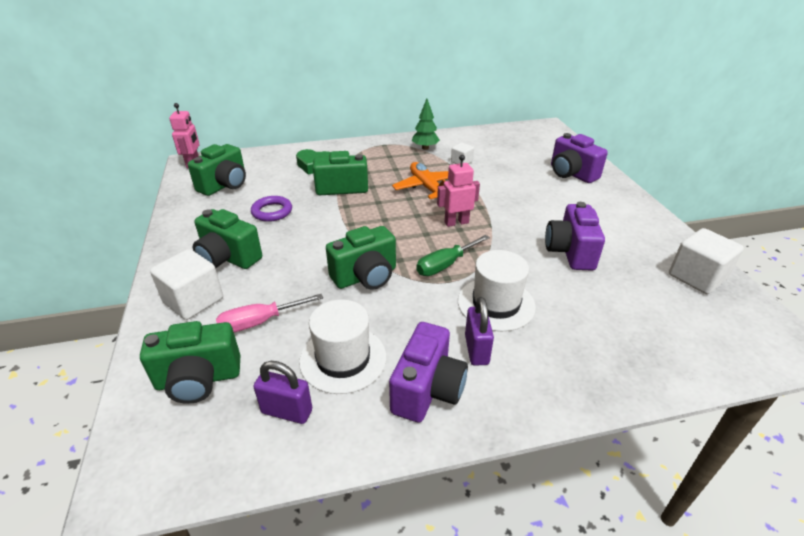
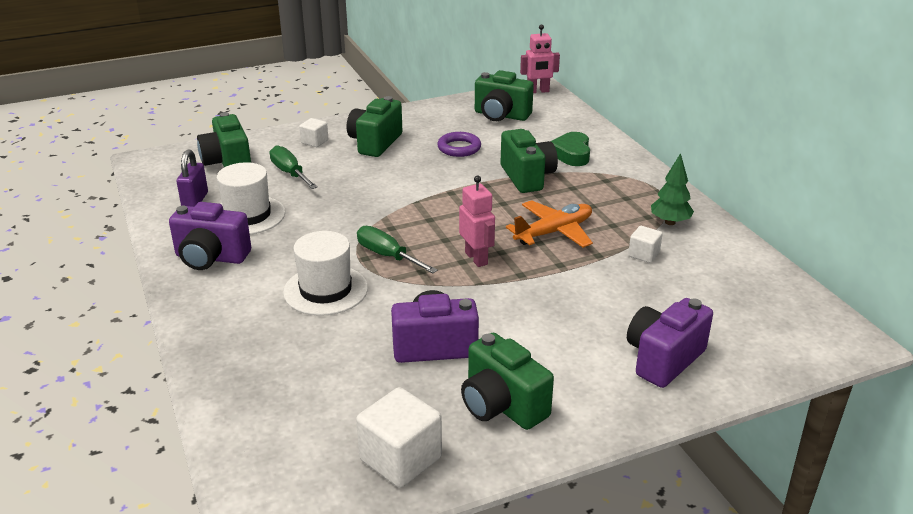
camera: 80 degrees right, 5 degrees down
white cube [150,249,223,320] -> white cube [299,118,328,147], size x0.54
pink screwdriver [216,294,323,333] -> green screwdriver [270,145,318,189]
green camera [326,226,396,290] -> green camera moved to [461,333,554,430]
purple padlock [465,297,494,366] -> none

